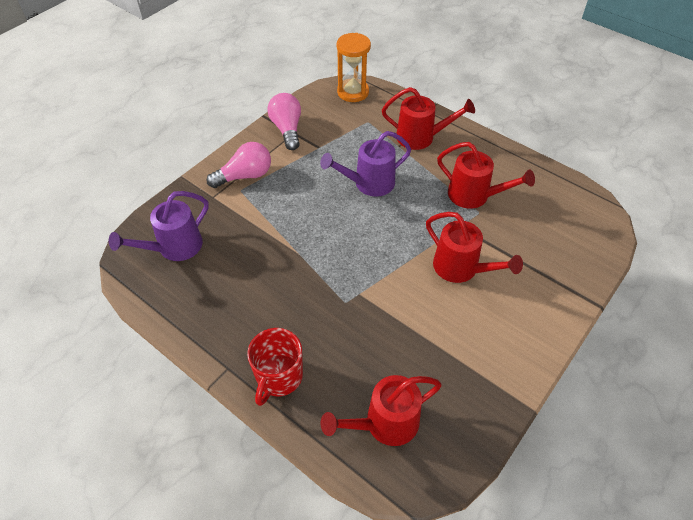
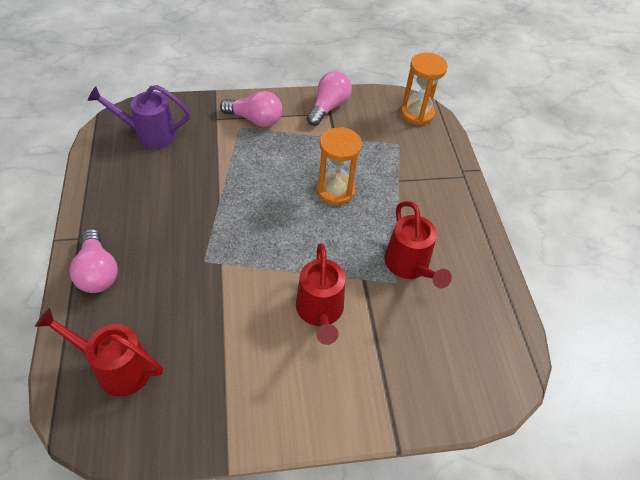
camera: 40 degrees right, 0 degrees up
red mug [247,328,303,406] -> pink light bulb [70,229,118,293]
purple watering can [320,131,411,197] -> orange hourglass [317,127,362,205]
red watering can [382,87,475,150] -> none

